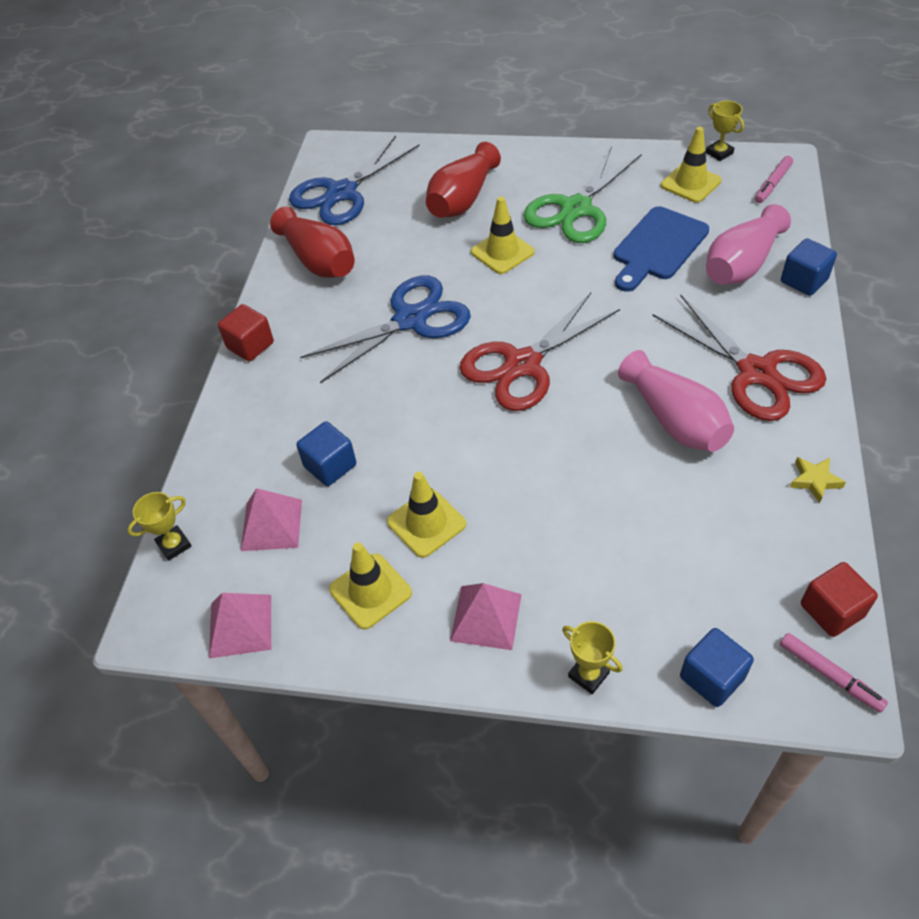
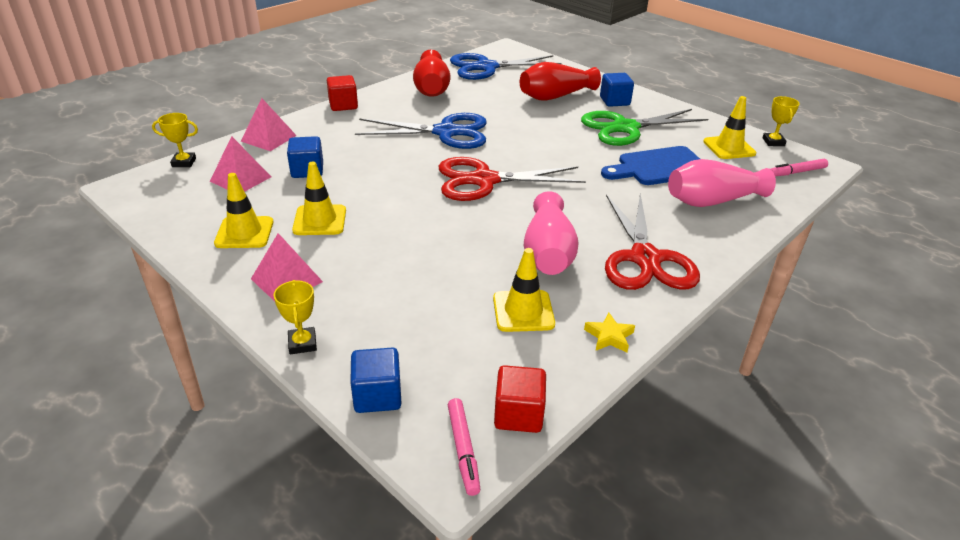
camera: 30 degrees right, 15 degrees down
pink pyramid [209,593,271,659] -> pink pyramid moved to [241,98,297,151]
yellow traffic cone [471,196,535,274] -> yellow traffic cone moved to [493,248,555,332]
blue cube [781,238,837,296] -> blue cube moved to [600,73,634,107]

